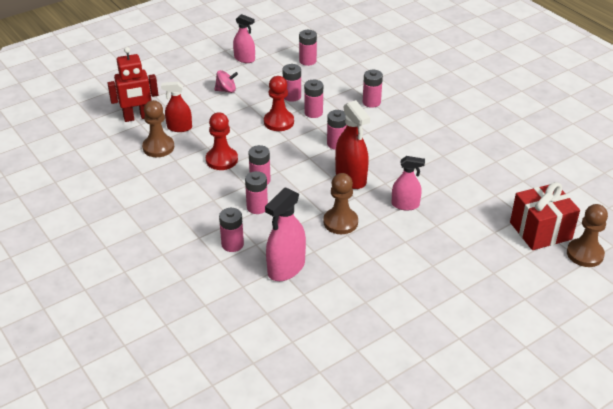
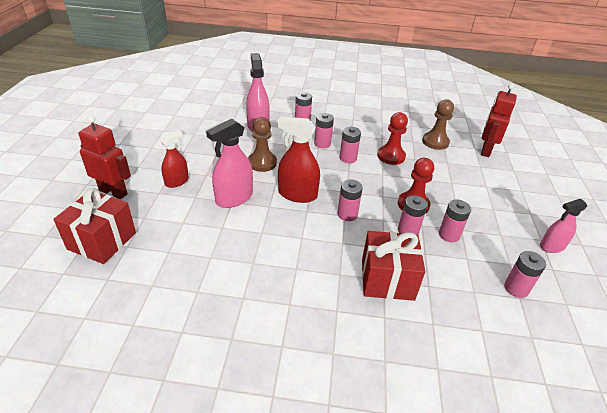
camera: 130 degrees right, 0 degrees up
red spray bottle [161,82,192,132] -> red spray bottle moved to [160,131,189,188]
pink spinning top [214,70,238,93] -> none
pink battery [363,70,383,108] -> red gift [362,231,425,301]
pink spray bottle [392,156,425,210] -> pink spray bottle [206,119,253,208], size x1.55
brown pawn [567,204,608,267] -> none
none -> red robot [78,116,131,199]

